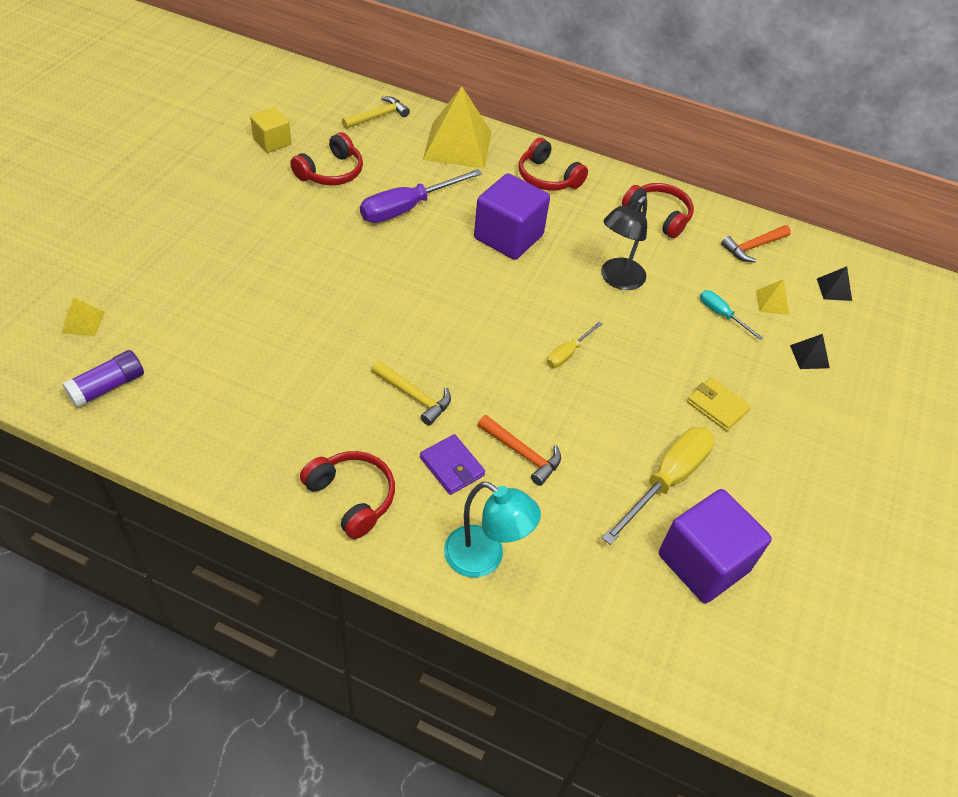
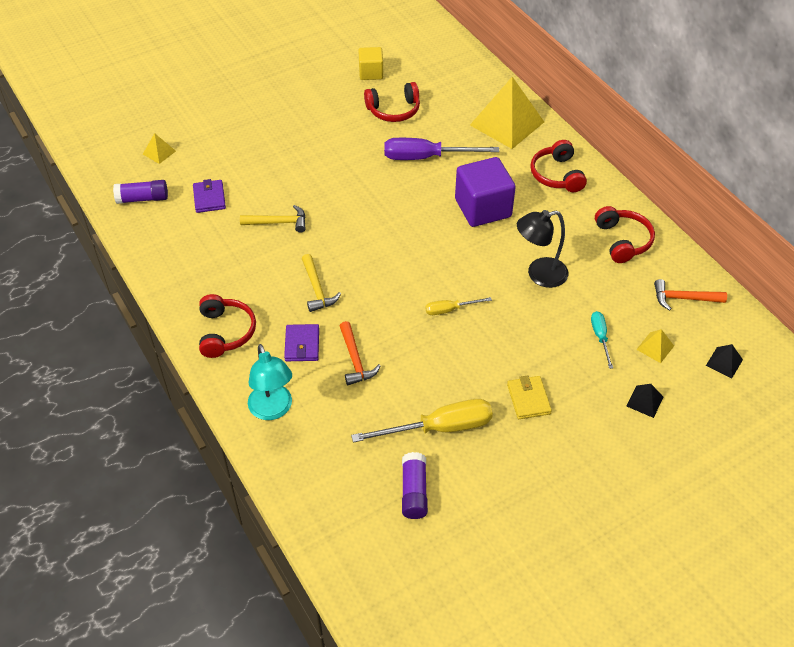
camera: 40 degrees right, 0 degrees up
yellow hammer [342,97,410,129] -> yellow hammer moved to [240,205,306,233]
purple cube [659,489,772,603] -> purple glue stick [402,452,428,519]
none -> purple wallet [193,179,226,213]

